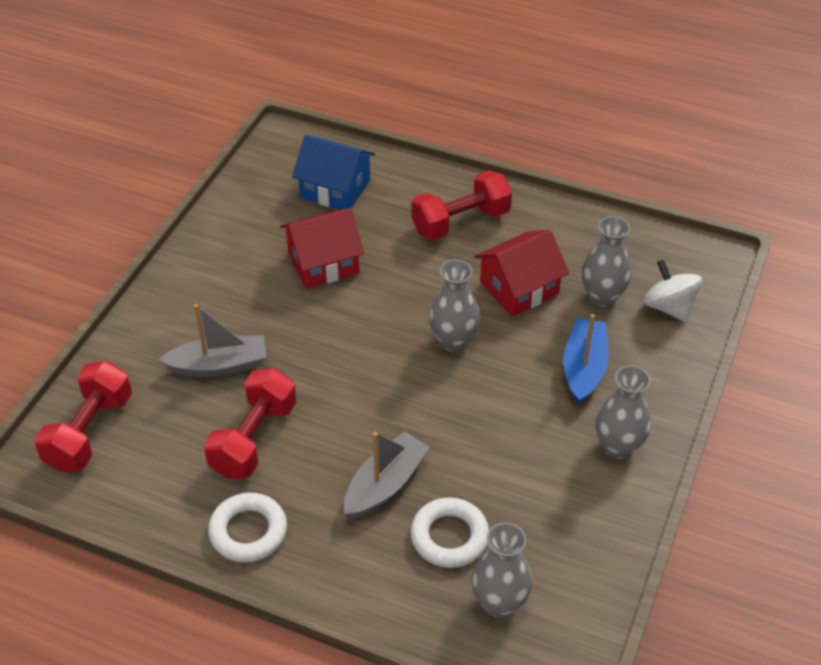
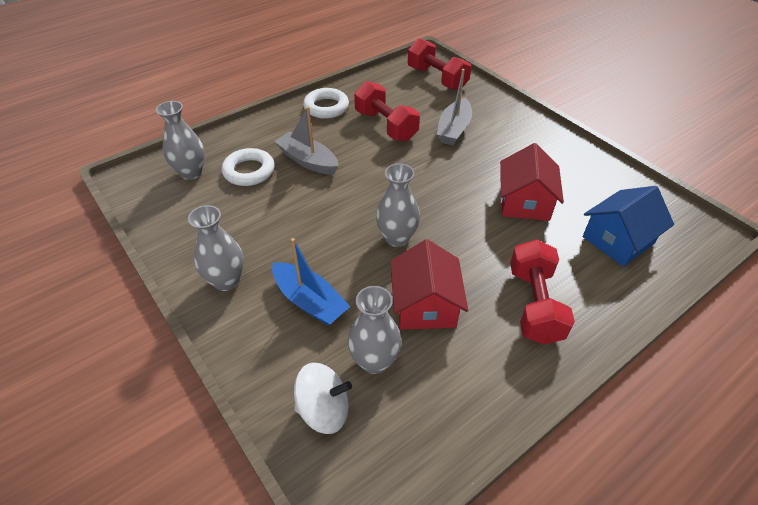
camera: 120 degrees right, 0 degrees up
grey boat [344,432,429,519] -> grey boat turned 150 degrees clockwise [274,106,339,175]

